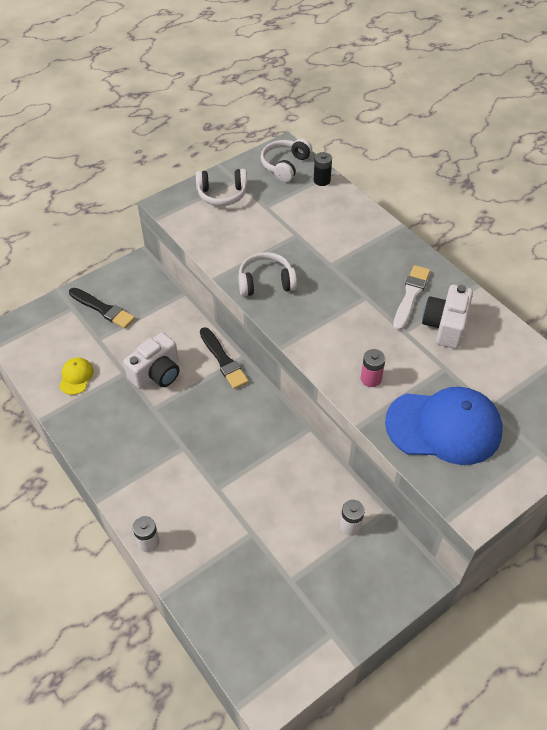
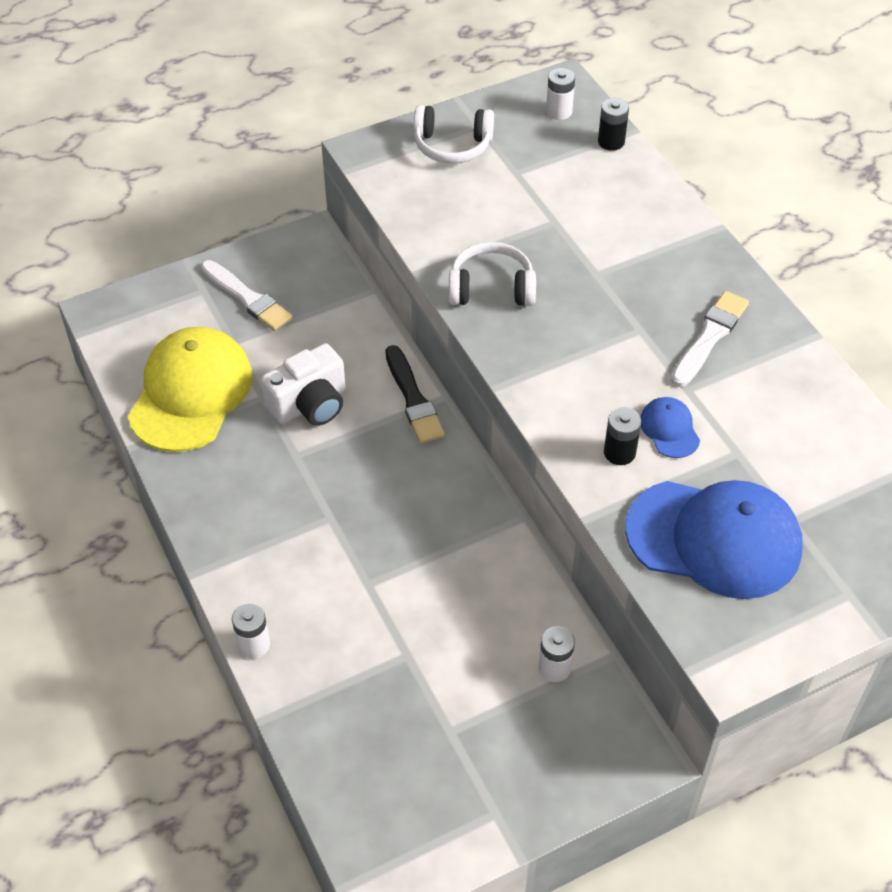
camera: 10 degrees right, 0 degrees up
yellow cap [59,358,94,395] -> yellow cap [128,327,252,452], size x2.29
black brush [69,288,135,329] -> white brush [201,260,293,331]
white headphones [261,138,312,182] -> white battery [546,68,575,120]
pink battery [361,349,386,387] -> black battery [604,407,641,465]
white camera [422,285,473,349] -> none
none -> blue cap [640,397,700,458]

